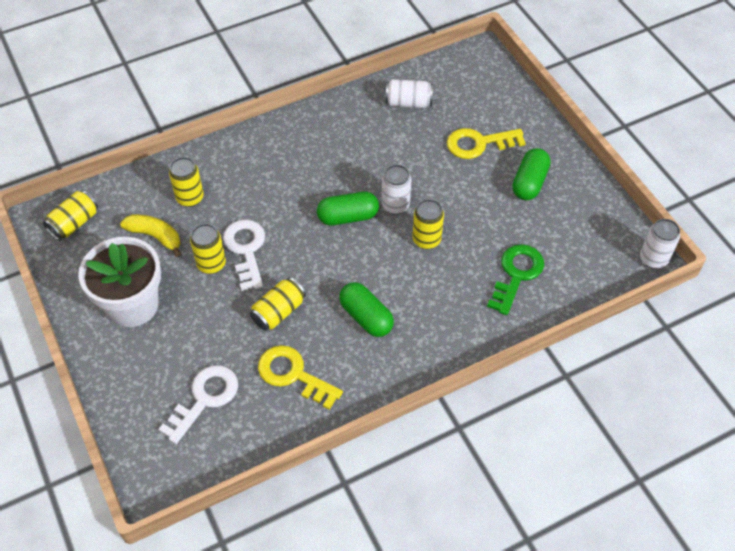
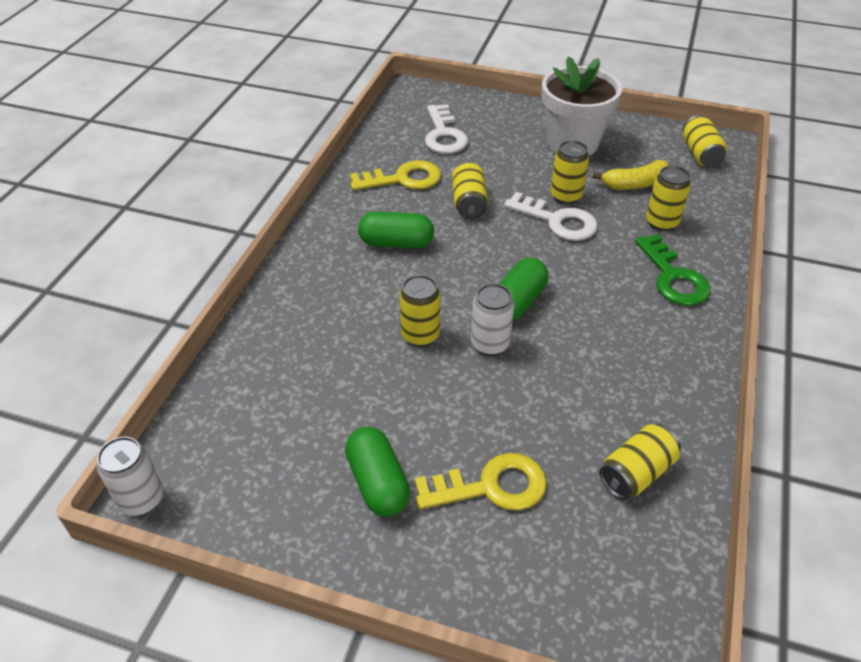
camera: 135 degrees right, 10 degrees down
white can [385,79,433,108] -> yellow can [599,424,681,500]
yellow key [447,128,526,159] -> yellow key turned 45 degrees clockwise [415,453,547,511]
green key [487,244,544,315] -> green key moved to [635,234,711,306]

